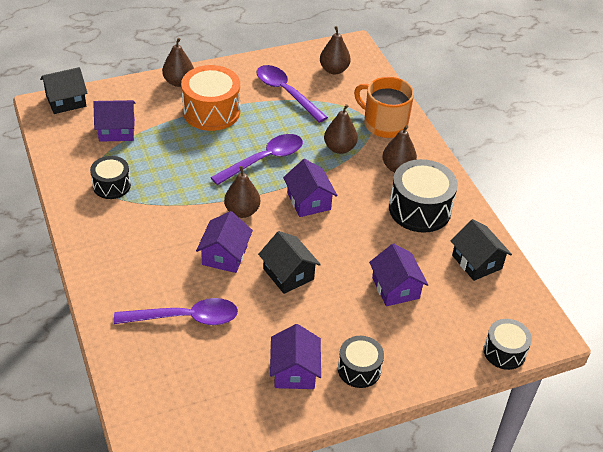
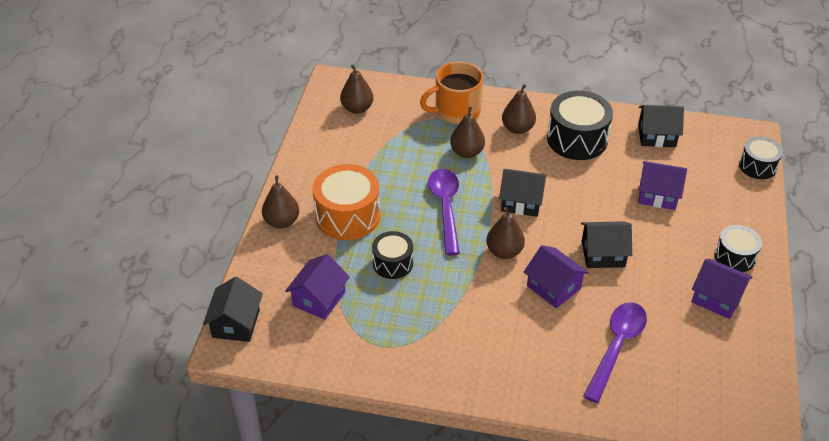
camera: 55 degrees left, 0 degrees up
black drum [90,156,131,199] -> black drum moved to [372,231,413,279]
purple spoon [256,65,328,123] -> none
purple house [283,159,338,217] -> black house [499,169,547,217]

